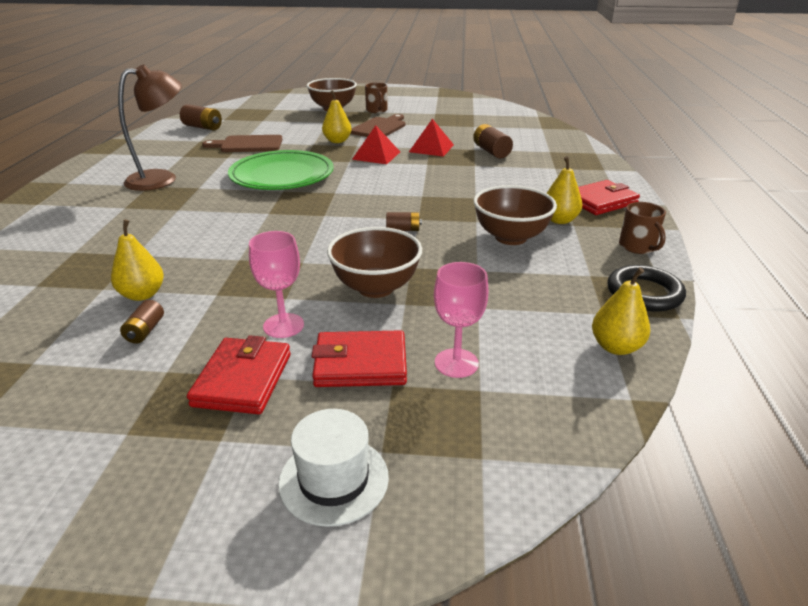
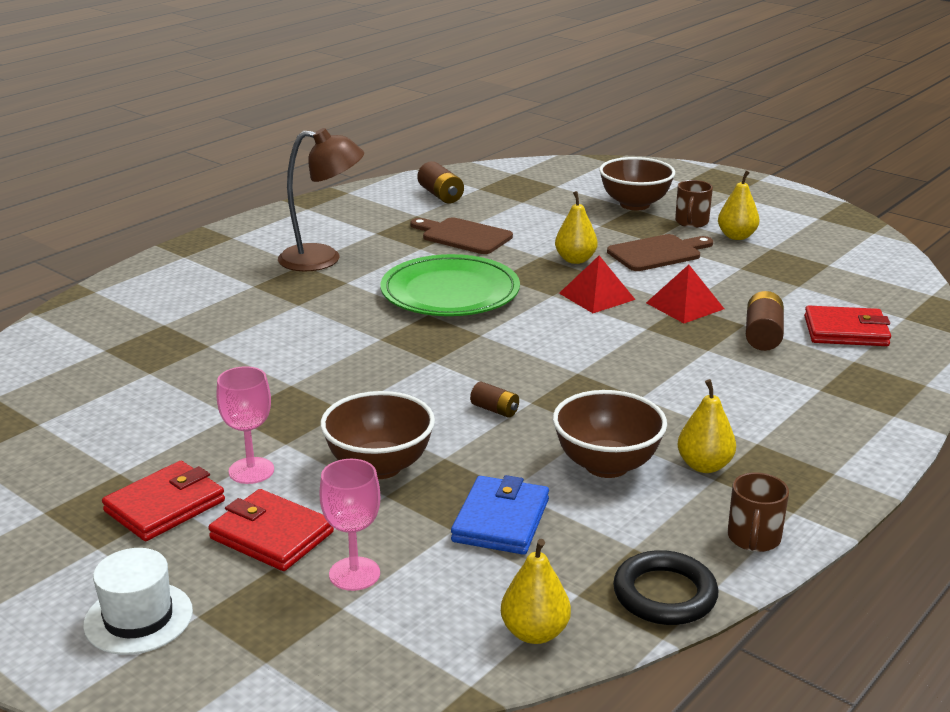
camera: 35 degrees right, 5 degrees down
yellow pear [111,219,164,301] -> yellow pear moved to [718,170,759,240]
brown battery [120,300,164,344] -> none
red wallet [578,180,640,215] -> red wallet moved to [804,305,891,346]
none -> blue wallet [451,475,549,555]

